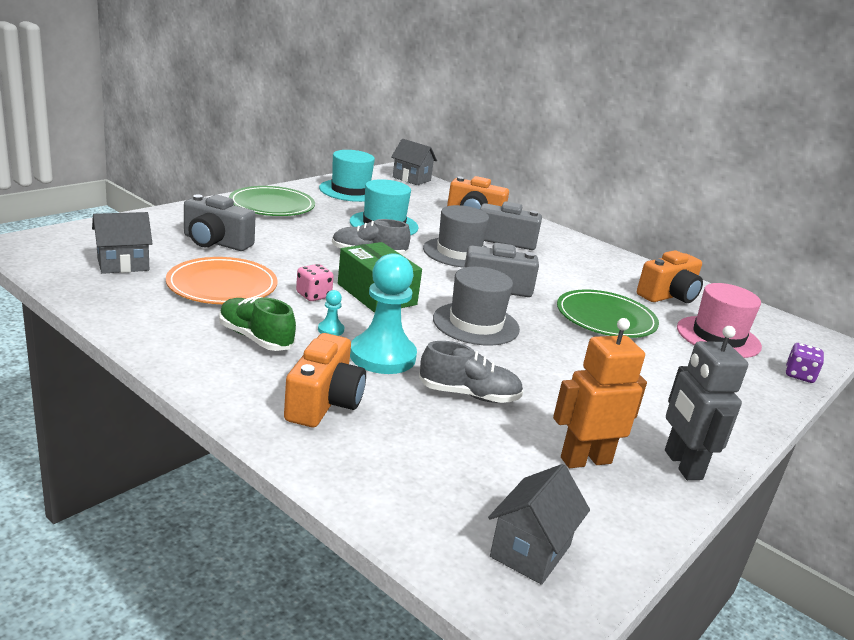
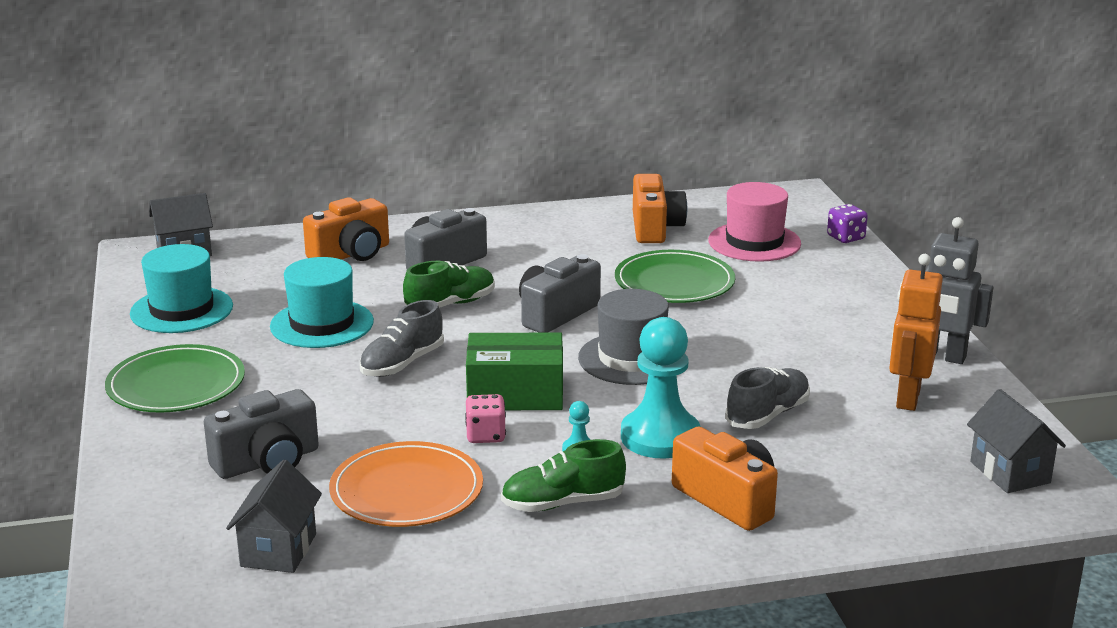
camera: 50 degrees left, 0 degrees up
grey hat [423,205,489,268] -> green shoe [403,261,495,308]

